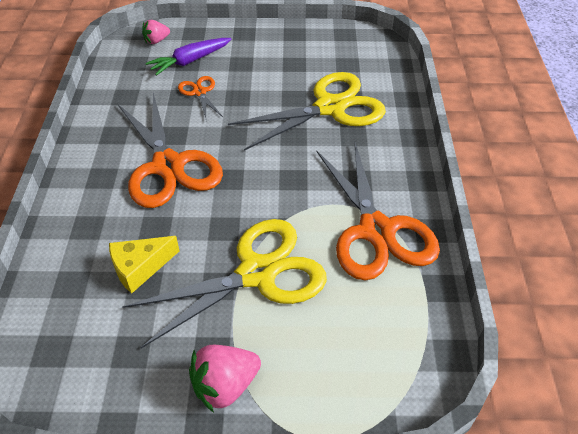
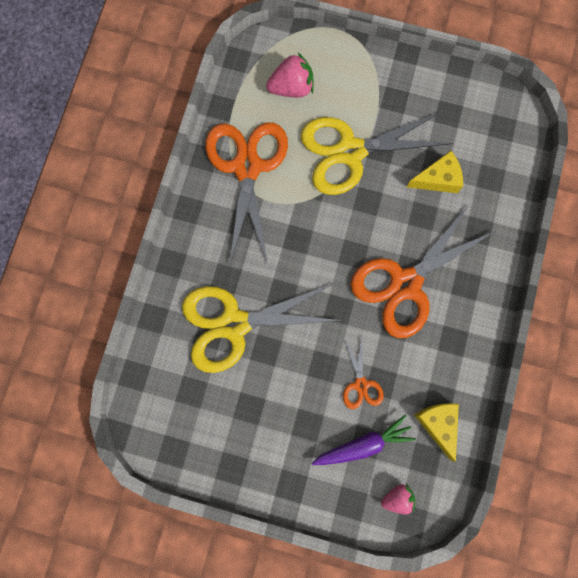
camera: 165 degrees left, 30 degrees up
orange scissors [118,93,223,208] -> orange scissors turned 120 degrees counterclockwise [351,205,495,338]
pink strawberry [189,345,261,413] -> pink strawberry moved to [266,53,314,97]
none -> yellow cheese [414,403,459,462]

